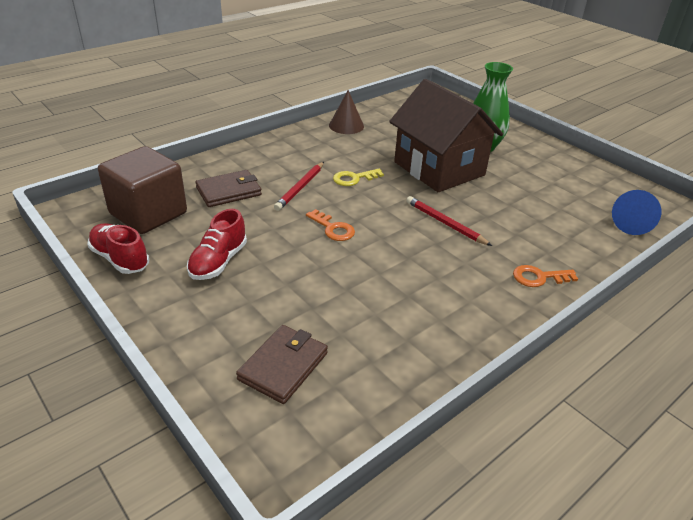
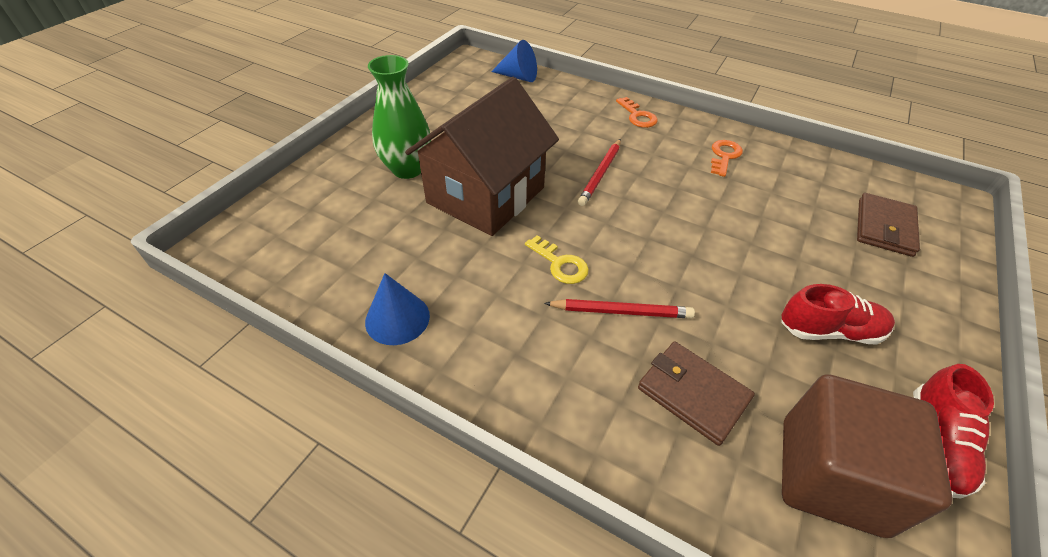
camera: 110 degrees left, 10 degrees up
brown wallet [236,325,328,404] -> brown wallet turned 75 degrees counterclockwise [857,193,920,257]
orange key [306,209,355,241] -> orange key moved to [711,140,743,177]
brown cone [329,90,364,134] -> blue cone [365,273,430,345]

